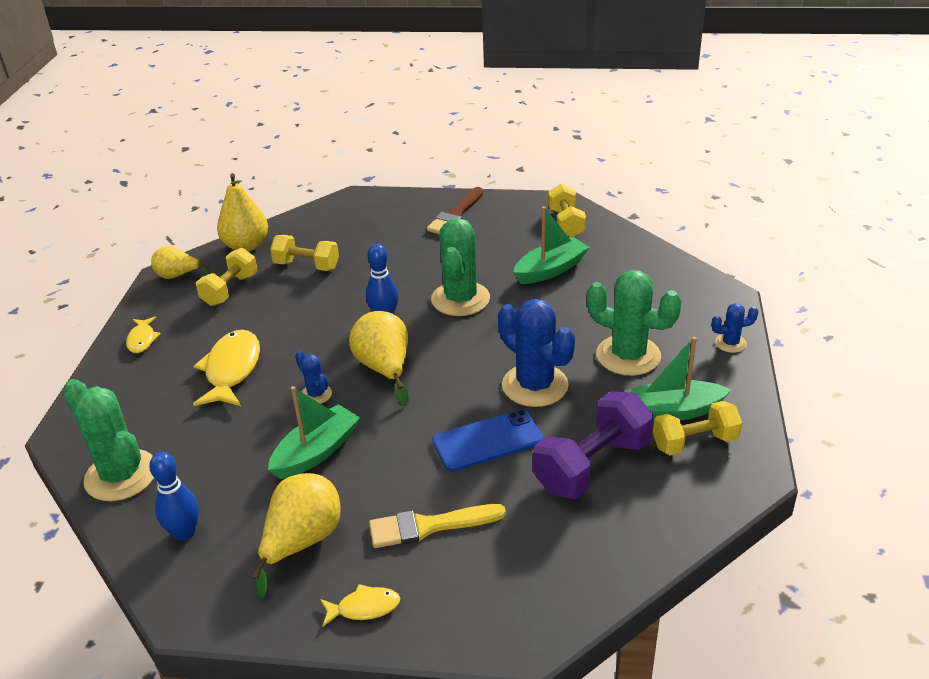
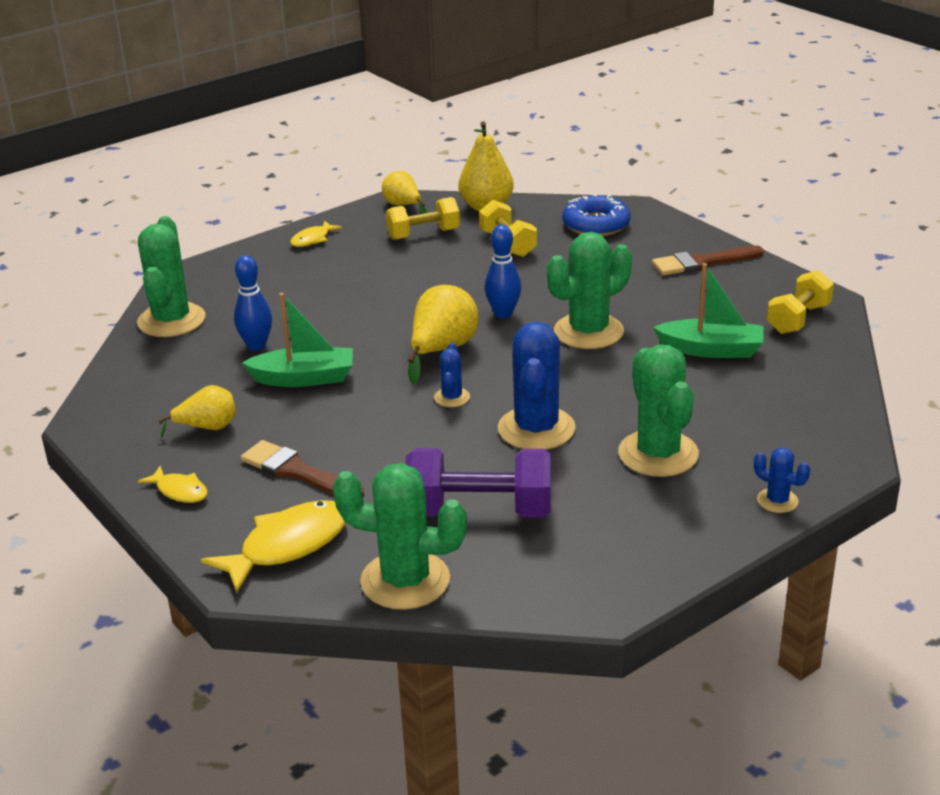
camera: 45 degrees right, 5 degrees down
blue bowling pin [149,452,199,541] -> blue bowling pin moved to [234,255,272,351]
yellow fish [193,330,260,406] -> yellow fish moved to [201,500,346,593]
yellow pear [252,473,340,598] -> yellow pear [158,385,236,438], size x0.64
blue cactus [295,351,332,404] -> blue cactus moved to [434,343,470,407]
yellow brush [369,504,506,548] -> brown brush [241,440,364,497]
blue phone [432,409,544,472] -> none
green boat [625,337,731,421] -> none
yellow dumbbell [653,401,742,455] -> none
none -> green cactus [333,463,467,610]
none -> blue donut [562,194,631,236]

